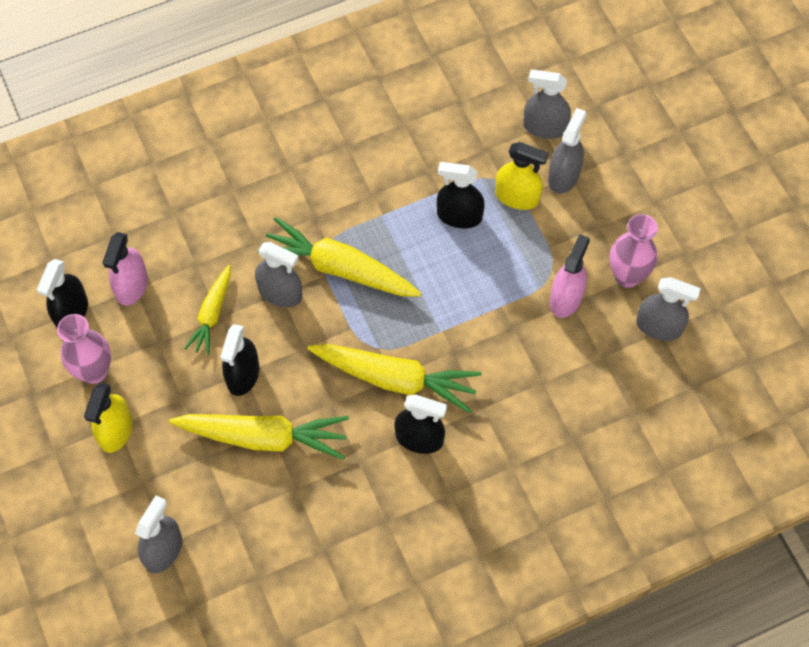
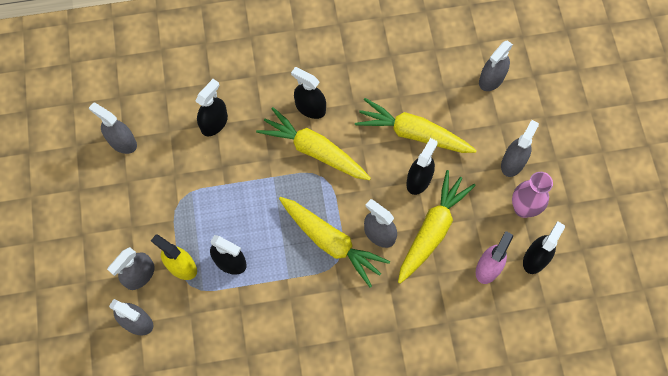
camera: 165 degrees left, 5 degrees up
yellow spray bottle [84,382,133,453] -> grey spray bottle [501,120,539,177]
yellow carrot [184,265,231,355] -> yellow carrot [398,170,476,284], size x1.71
pink spray bottle [550,234,590,318] -> none
pink vase [609,214,658,288] -> none
none -> black spray bottle [195,79,228,136]

